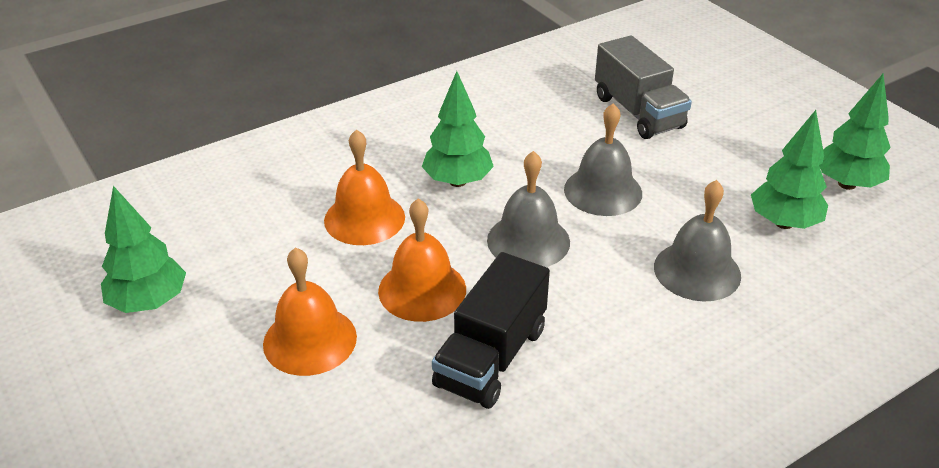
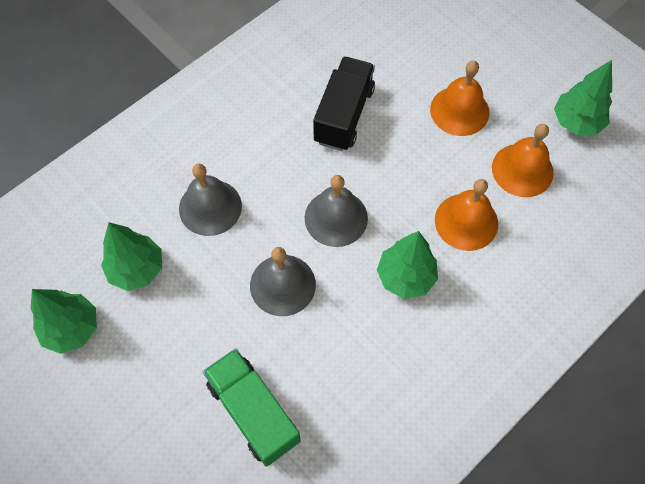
camera: 170 degrees right, 25 degrees up
orange bell [378,198,466,322] -> orange bell moved to [492,124,554,197]
grey truck [595,35,692,139] -> green truck [203,348,301,467]

